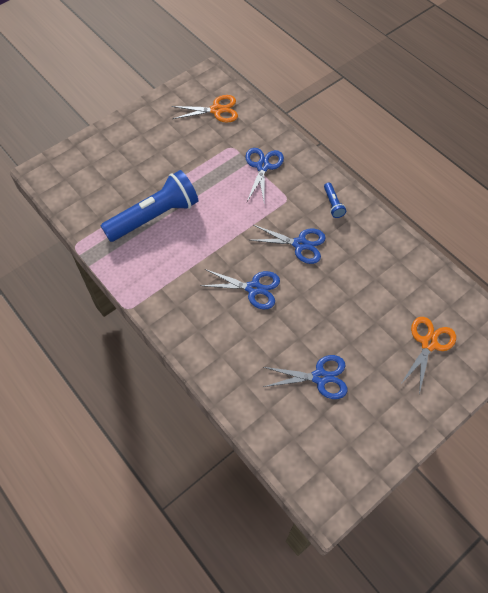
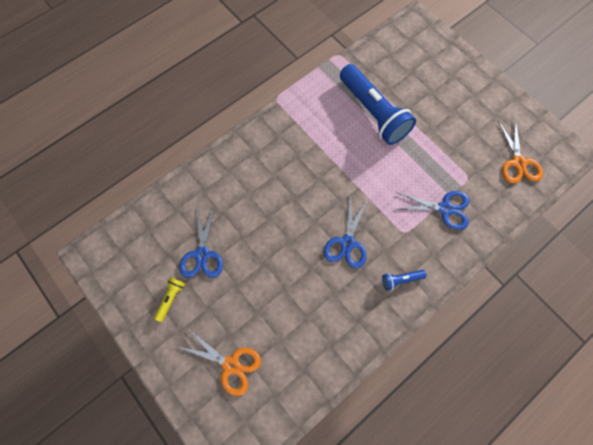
camera: 90 degrees right, 10 degrees up
blue scissors [200,269,280,309] -> none
none -> yellow flashlight [154,277,185,322]

